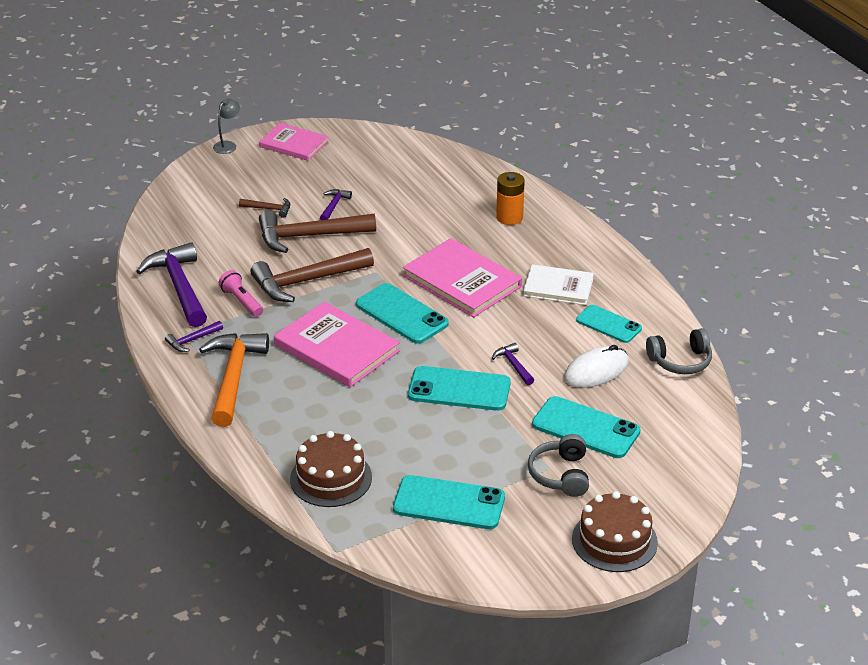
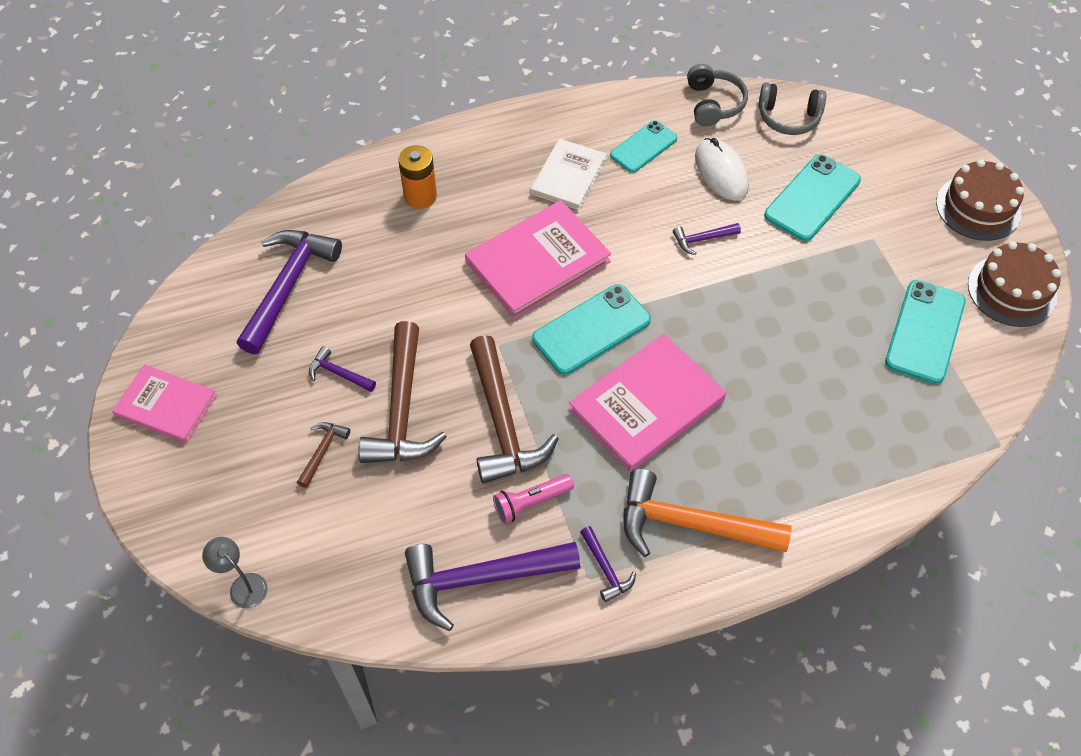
camera: 80 degrees left, 20 degrees up
grey lamp [213,99,240,154] -> grey lamp moved to [202,537,268,608]
pink book [259,123,328,161] -> pink book turned 75 degrees clockwise [112,364,217,443]
brown cake [290,431,372,507] -> brown cake moved to [968,241,1061,327]
turquoise phone [408,366,511,411] -> none
grey headphones [528,434,589,497] -> grey headphones moved to [758,83,826,135]
none -> purple hammer [237,230,342,354]

